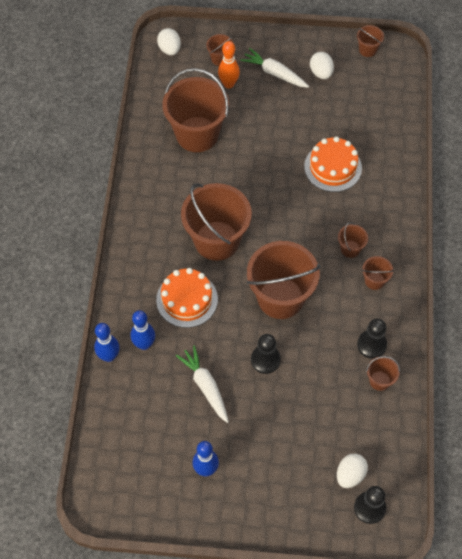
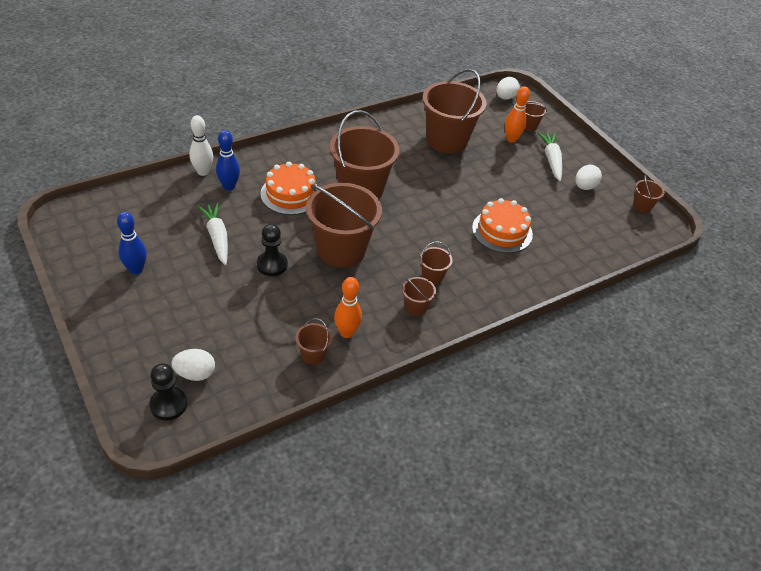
camera: 50 degrees right, 15 degrees down
blue bowling pin [94,323,120,362] -> white bowling pin [189,115,213,176]
white carrot [176,345,229,423] -> white carrot turned 45 degrees counterclockwise [197,202,228,265]
black pawn [357,318,387,359] -> orange bowling pin [334,277,362,338]

